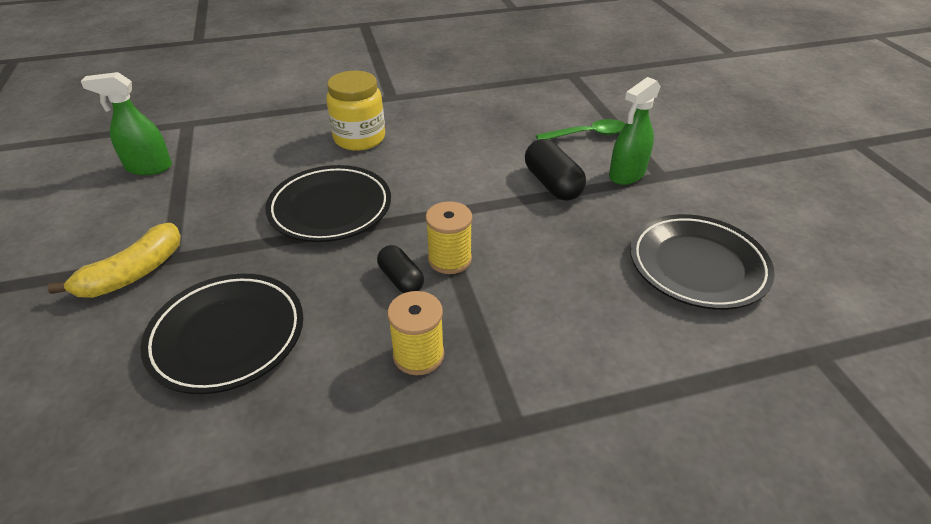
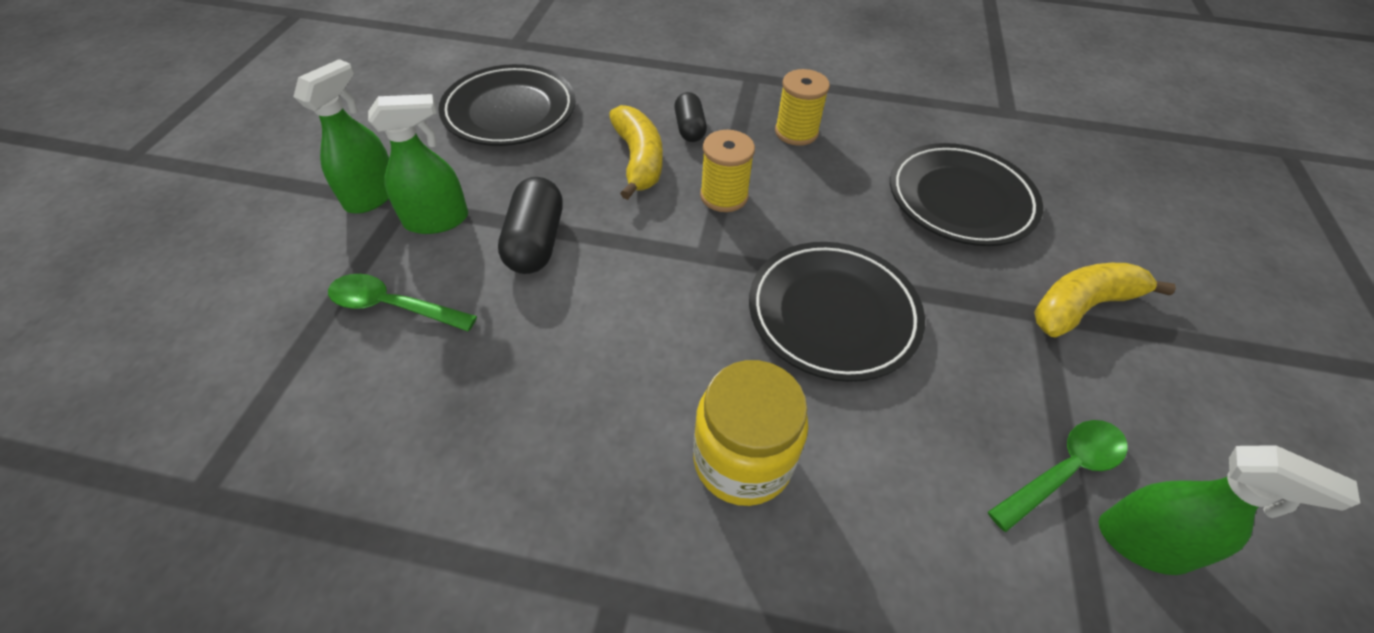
camera: 155 degrees left, 10 degrees up
black capsule [377,245,424,293] -> black capsule moved to [674,92,707,142]
none -> green spray bottle [293,59,389,214]
none -> yellow banana [609,105,663,200]
none -> green spoon [988,420,1128,532]

